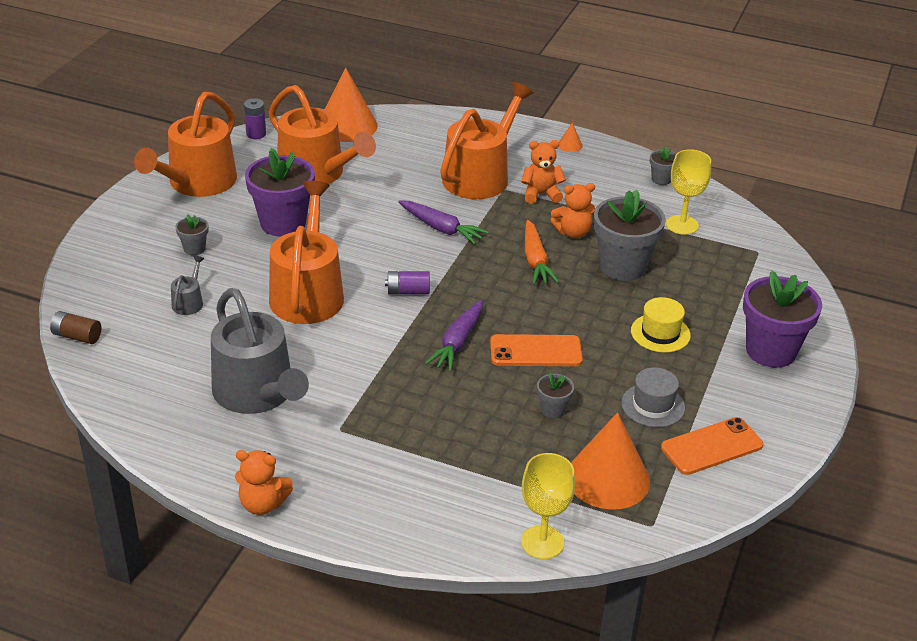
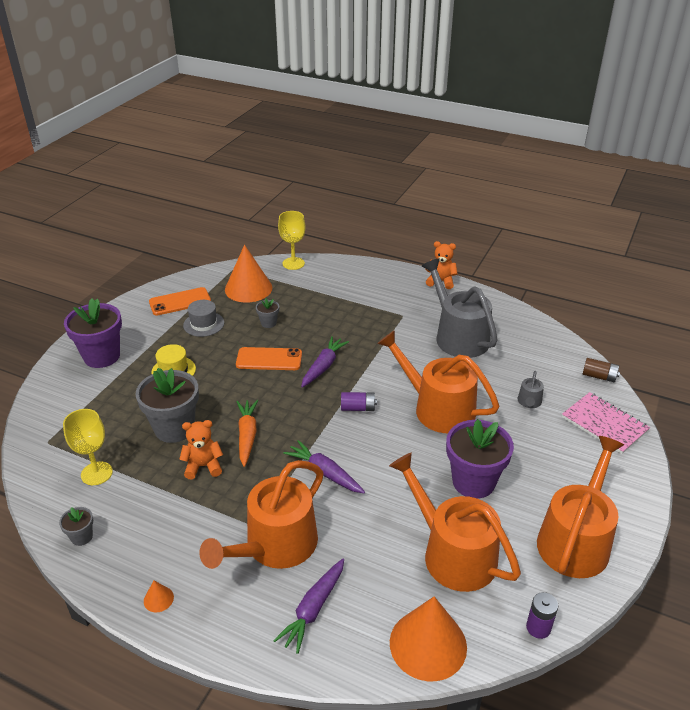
camera: 175 degrees left, 0 degrees up
grey flower pot [175,214,208,255] -> none
orange watering can [269,181,344,324] -> orange watering can turned 120 degrees clockwise [377,330,499,433]
orange teddy bear [521,140,566,204] -> none
none -> purple carrot [273,559,344,654]
none -> pink notebook [562,392,650,454]

